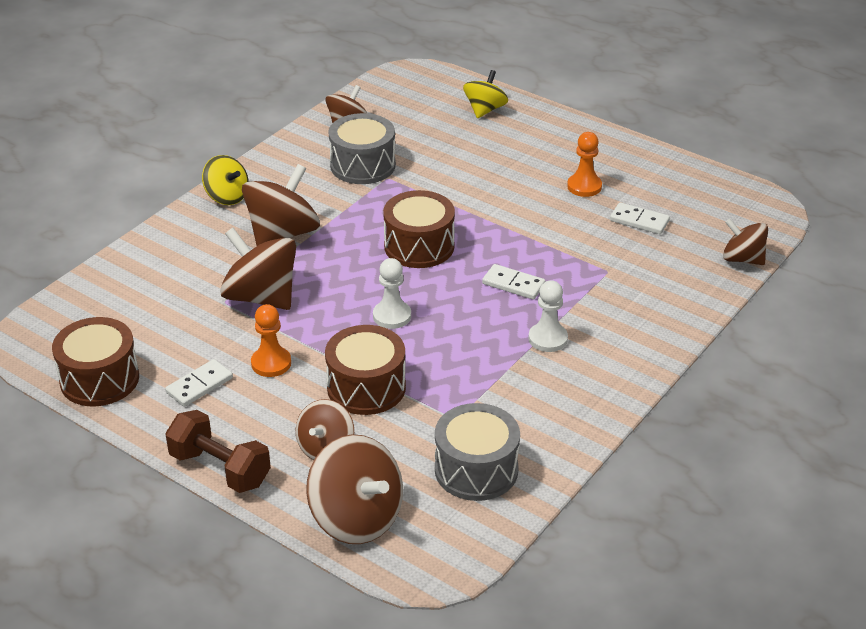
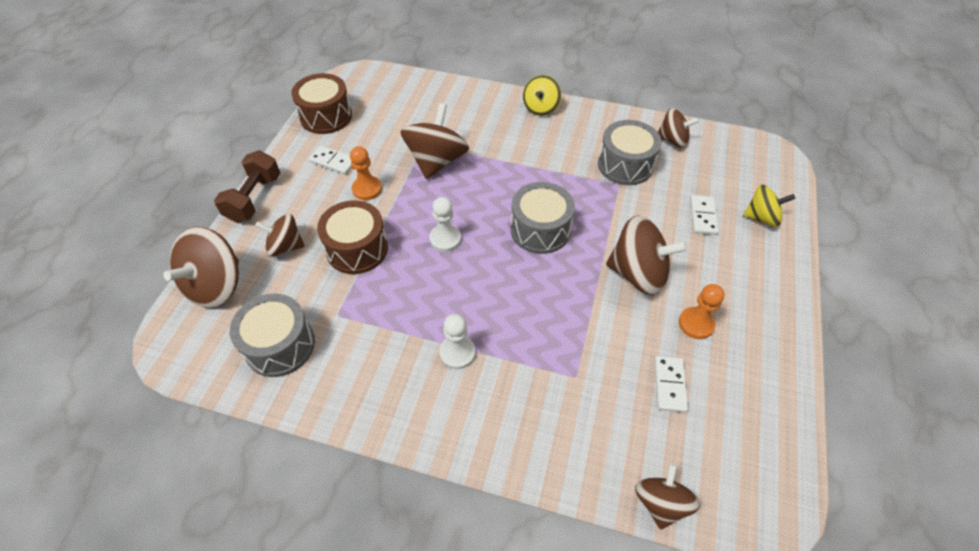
camera: 70 degrees right, 15 degrees up
brown spinning top [242,164,320,246] -> brown spinning top moved to [606,215,688,295]
brown drum [383,190,455,268] -> grey drum [511,182,575,254]
white domino [482,264,545,300] -> white domino moved to [690,195,719,235]

